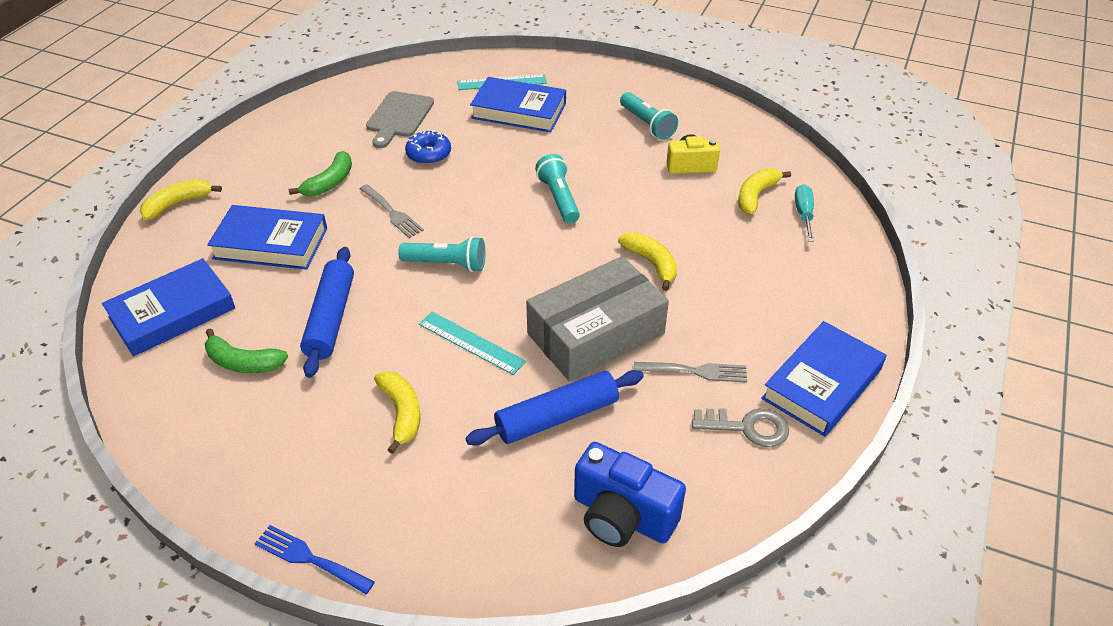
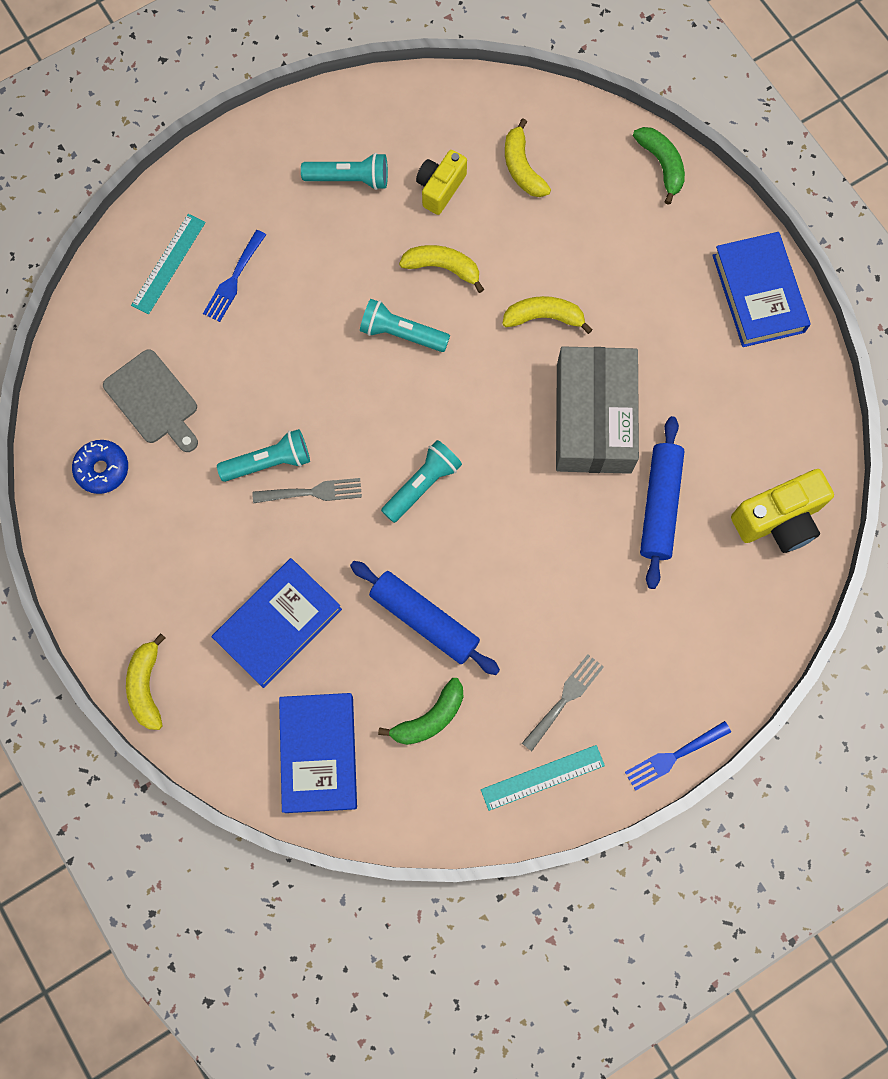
camera: 55 degrees left, 30 degrees up
green banana [289,151,352,196] -> green banana moved to [633,127,685,205]
yellow banana [374,371,420,454] -> yellow banana moved to [399,245,484,293]
blue donut [405,130,451,165] -> blue donut moved to [72,440,128,494]
turquoise ruler [419,312,526,375] -> turquoise ruler moved to [481,745,605,811]
blue book [470,77,566,132] -> blue fork [203,230,266,322]
blue camera [574,442,686,547] -> yellow camera [731,469,834,553]
grey fork [634,362,747,383] -> grey fork moved to [522,654,604,752]
grey key [692,408,789,447] -> none
turquoise screwdriver [795,185,814,242] -> none
none -> turquoise flashlight [217,429,310,482]

